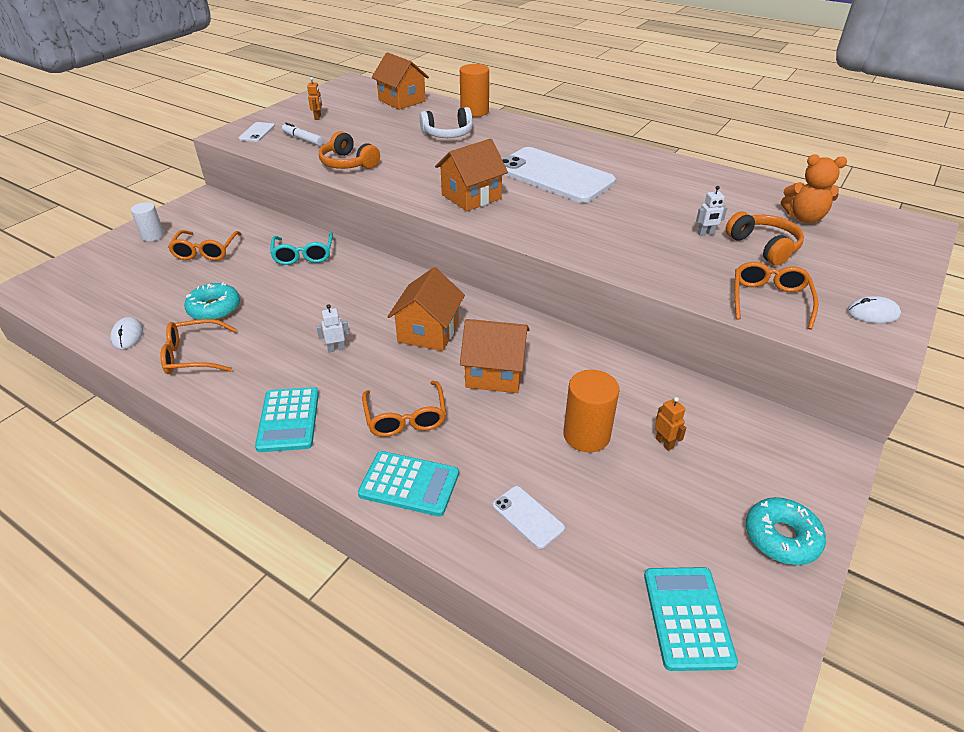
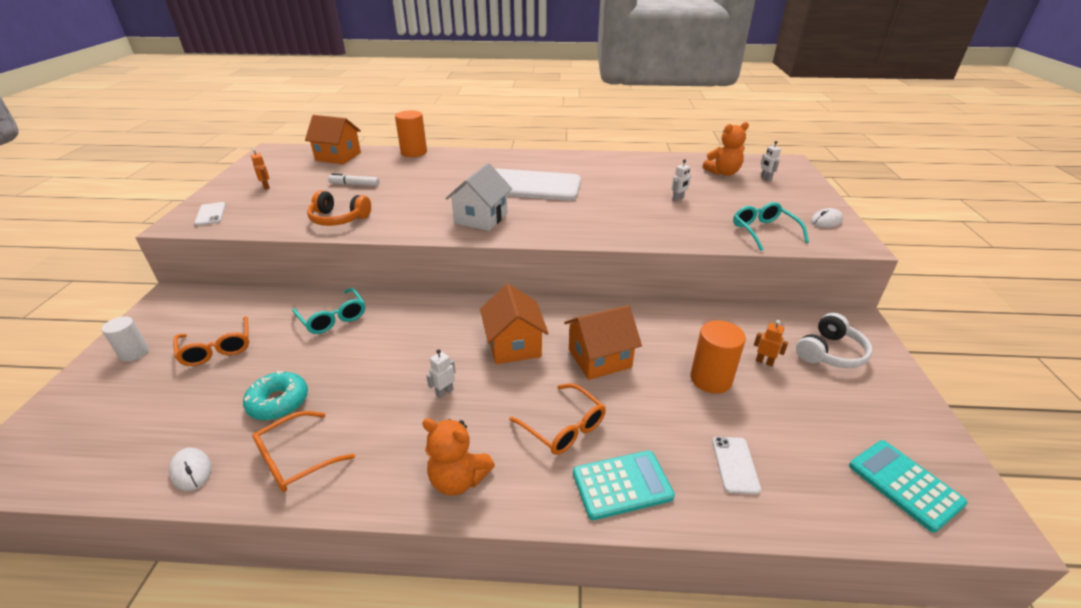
camera: 30 degrees left, 5 degrees down
turquoise calculator [255,387,319,452] -> orange teddy bear [422,418,495,496]
white marker [282,123,324,146] -> white marker moved to [328,173,379,186]
white headphones [420,107,473,138] -> white headphones moved to [796,313,873,368]
orange house [435,139,508,211] -> white house [445,163,512,231]
white phone [492,486,565,549] -> white phone turned 75 degrees clockwise [712,437,761,494]
orange headphones [726,211,804,266] -> none
orange glasses [735,262,818,330] -> turquoise glasses [733,202,809,251]
turquoise donut [746,497,826,565] -> none
none -> white robot [761,141,781,181]

